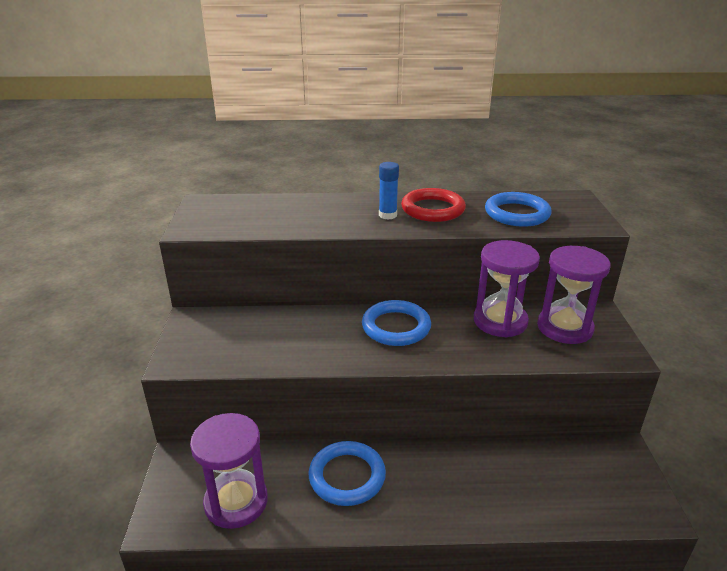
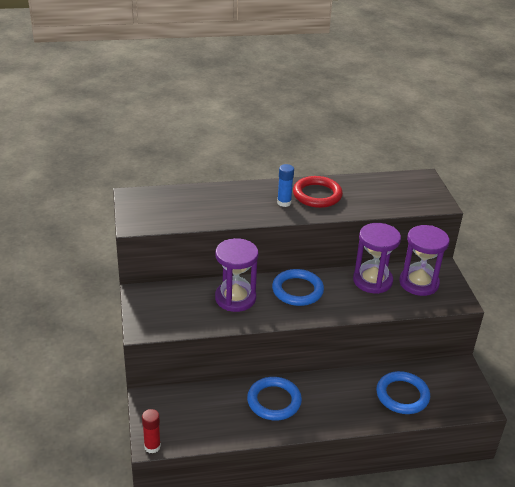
camera: 10 degrees left, 5 degrees up
purple hourglass [190,413,268,529] -> purple hourglass moved to [215,238,258,312]
blue ring [485,192,552,227] -> blue ring moved to [376,371,430,414]
none -> red glue stick [142,409,161,454]

